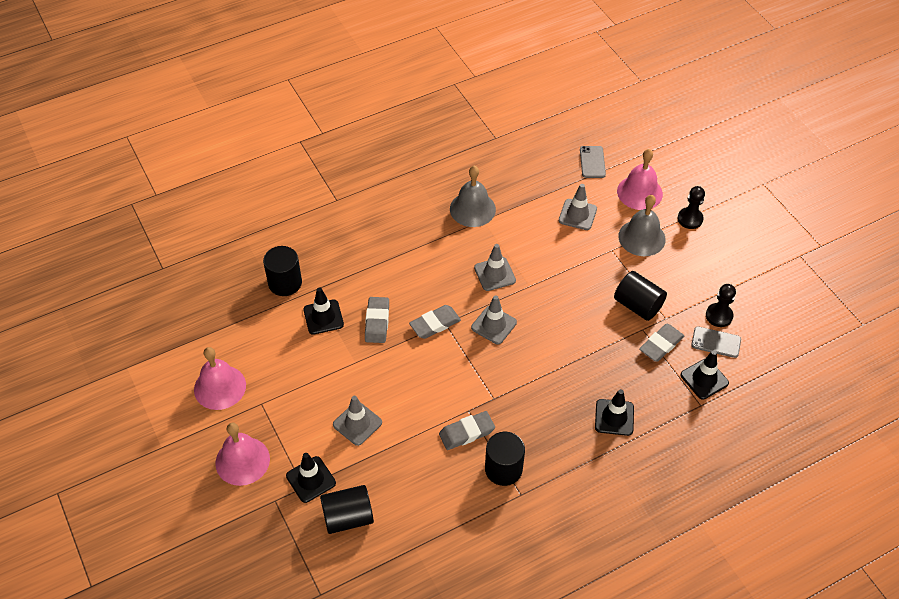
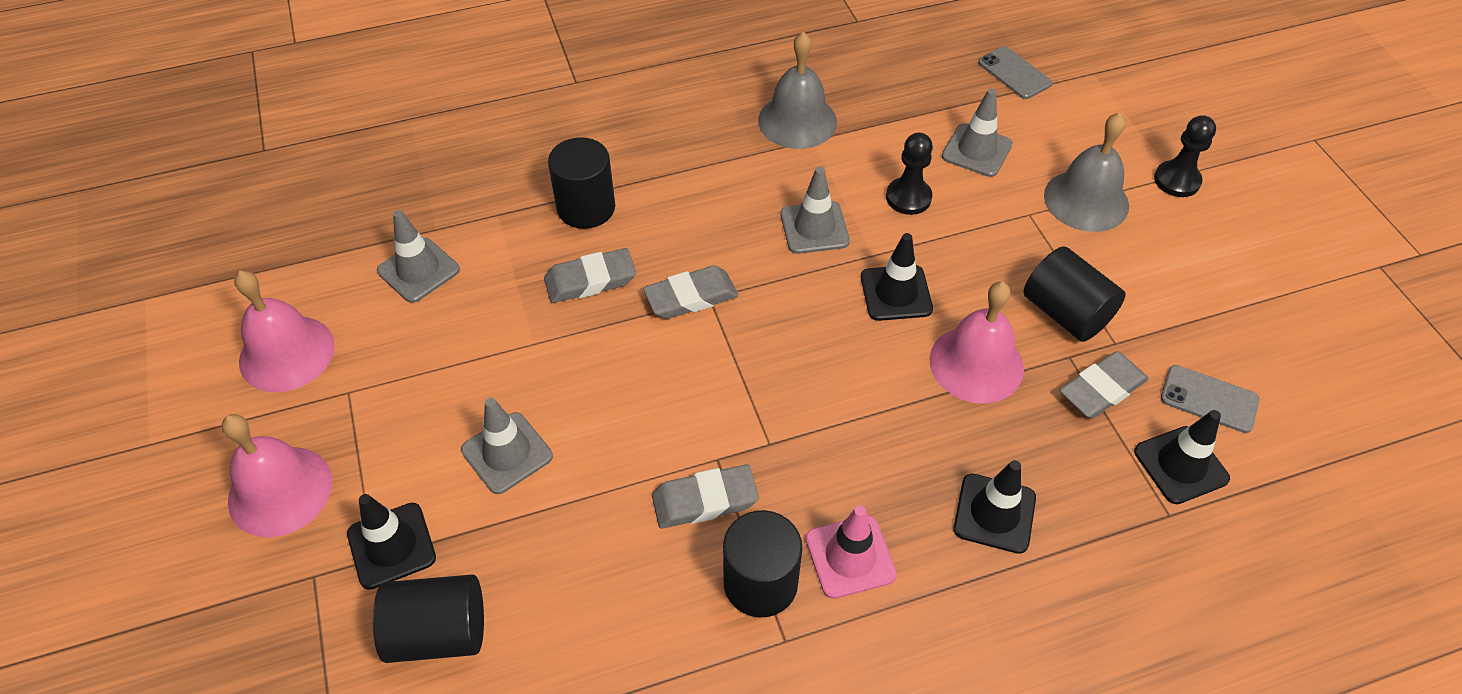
camera: 10 degrees right, 0 degrees up
black cylinder [263,246,302,296] -> black cylinder moved to [548,137,615,229]
black traffic cone [303,287,344,335] -> black traffic cone moved to [861,233,933,321]
grey eraser [365,297,389,343] -> grey eraser turned 60 degrees clockwise [544,248,636,303]
grey traffic cone [471,295,517,344] -> grey traffic cone moved to [377,210,460,303]
grey phone [580,146,606,178] -> grey phone turned 45 degrees counterclockwise [978,46,1052,99]
pink bell [617,149,663,210] -> pink bell moved to [929,281,1024,404]
black pawn [706,284,736,327] -> black pawn moved to [886,133,933,215]
none -> pink traffic cone [806,505,897,599]

